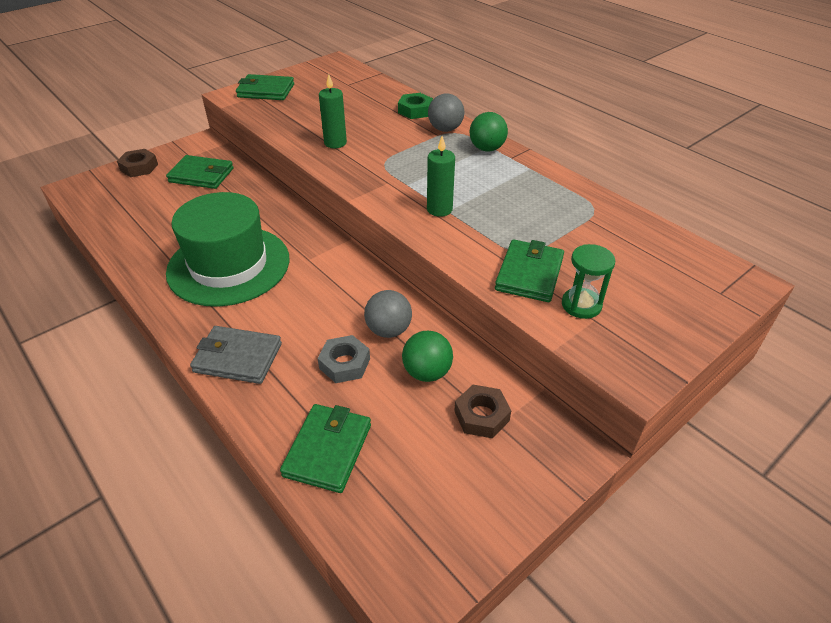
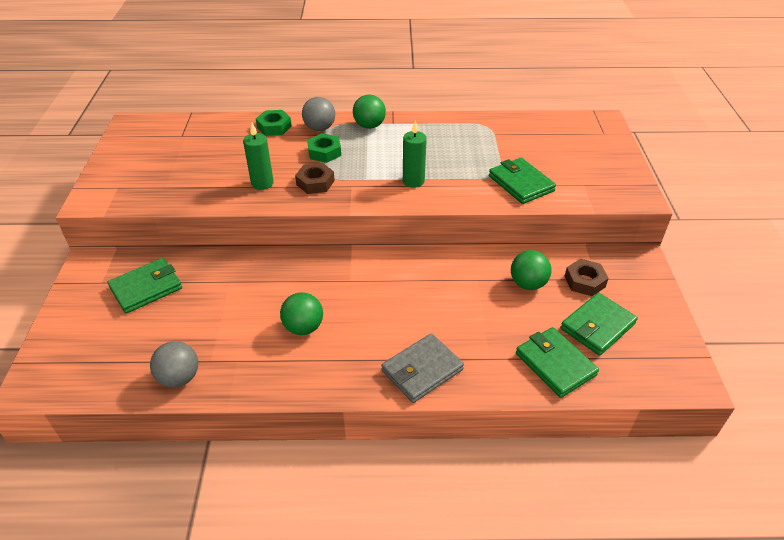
camera: 50 degrees left, 0 degrees up
brown nut [117,149,158,177] -> brown nut moved to [295,163,335,194]
green hat [166,192,289,307] -> green ball [280,292,323,335]
green wallet [236,74,294,100] -> green wallet moved to [560,292,638,356]
grey nut [318,335,370,383] -> none
grey ball [364,290,412,338] -> grey ball moved to [150,341,198,387]
green hourglass [562,244,616,319] -> none
none -> green nut [307,133,341,163]

